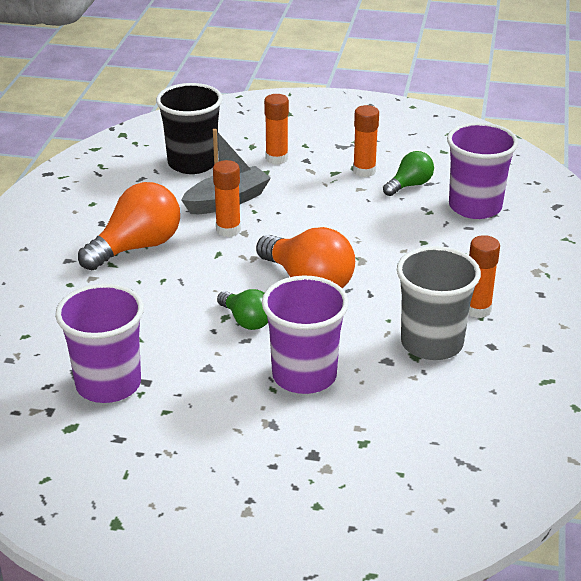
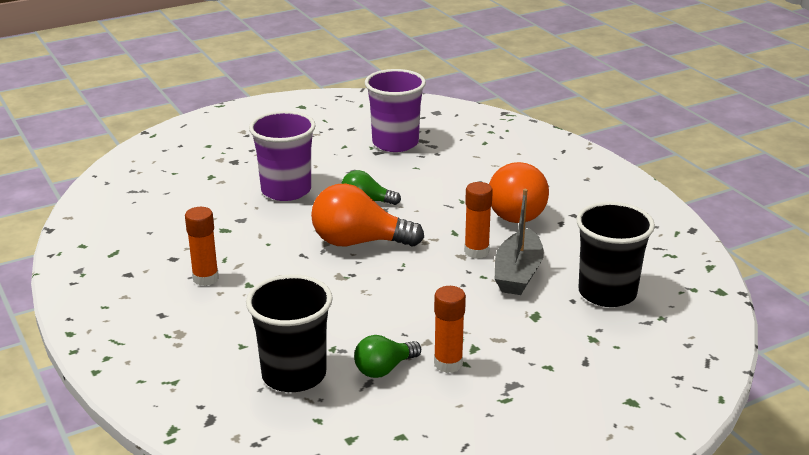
camera: 140 degrees right, 5 degrees down
orange glue stick [264,94,289,165] -> none
green light bulb [383,151,434,196] -> green light bulb turned 45 degrees clockwise [354,335,421,378]
grey cup [397,246,481,360] -> none
purple cup [447,122,518,219] -> black cup [246,274,333,392]

